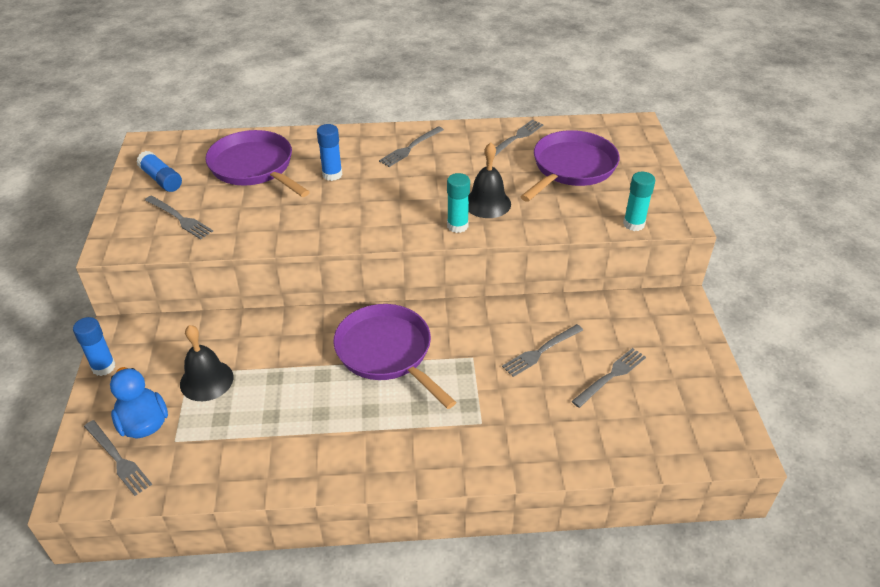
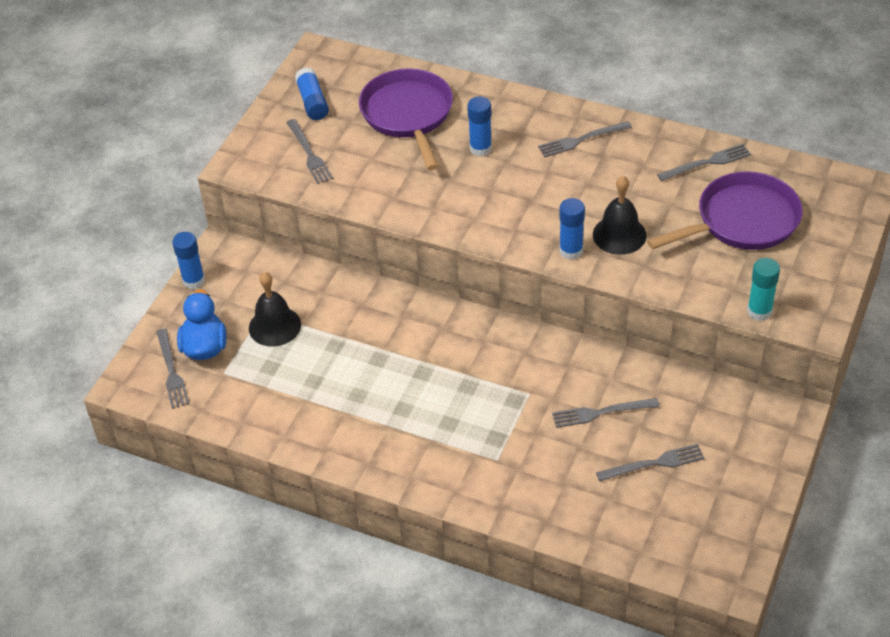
camera: 30 degrees right, 5 degrees up
purple pan [333,304,456,409] -> none
turquoise glue stick [447,173,470,233] -> blue glue stick [559,198,585,260]

